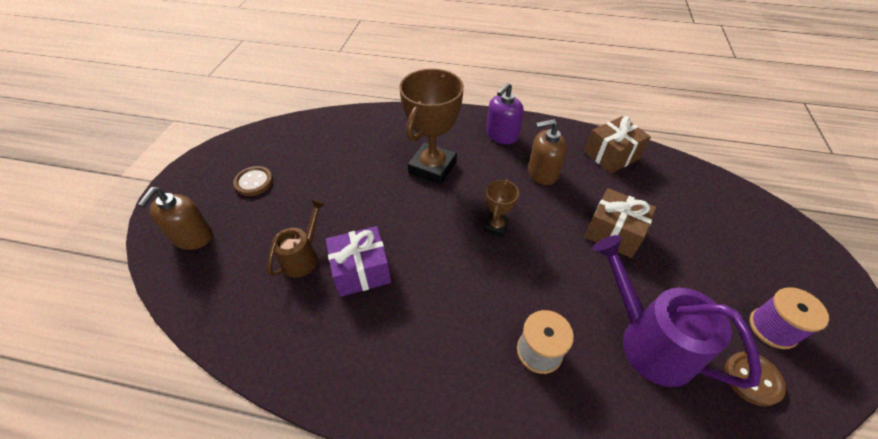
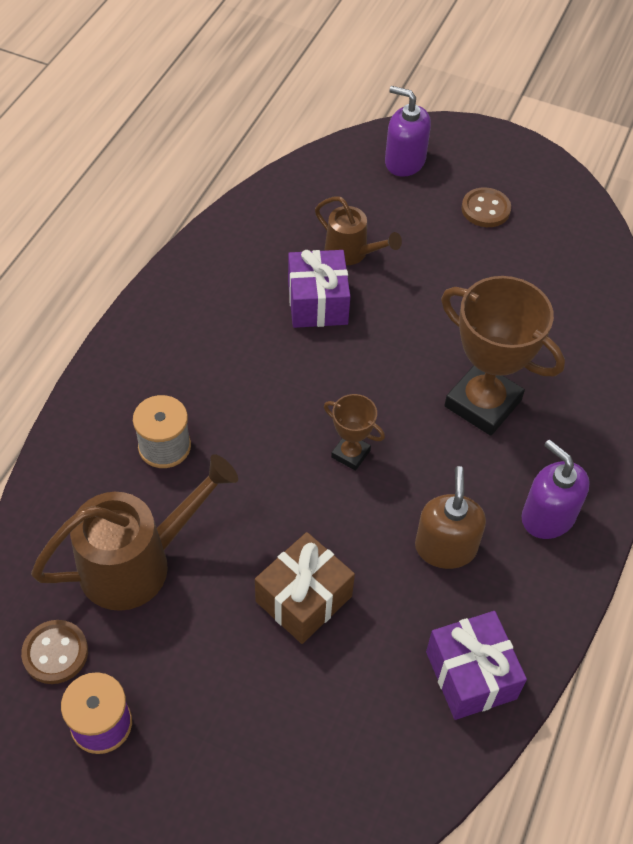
camera: 100 degrees right, 5 degrees up
brown soap dispenser [137,187,213,250] -> purple soap dispenser [385,86,431,177]
brown gift [585,116,651,173] -> purple gift [426,611,527,720]
purple watering can [593,235,762,388] -> brown watering can [31,454,238,611]

